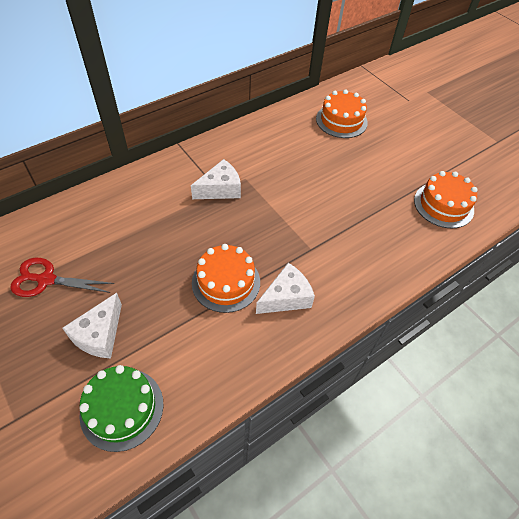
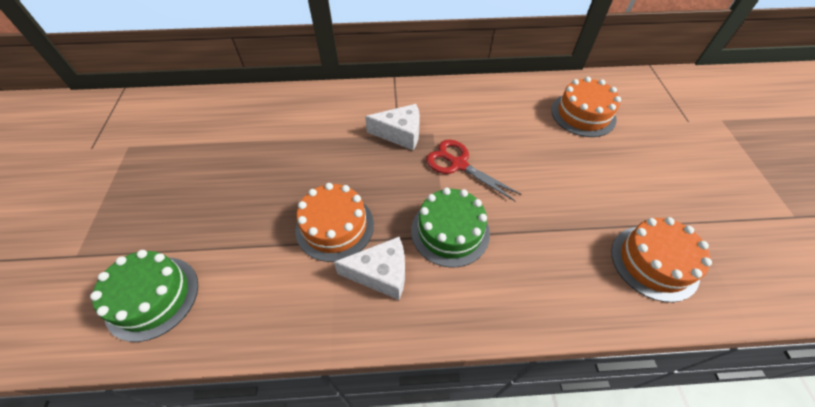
camera: 35 degrees right, 0 degrees up
red scissors [11,258,114,297] -> red scissors moved to [426,140,522,202]
white cheese [62,293,122,358] -> none
none -> green cake [411,188,490,268]

